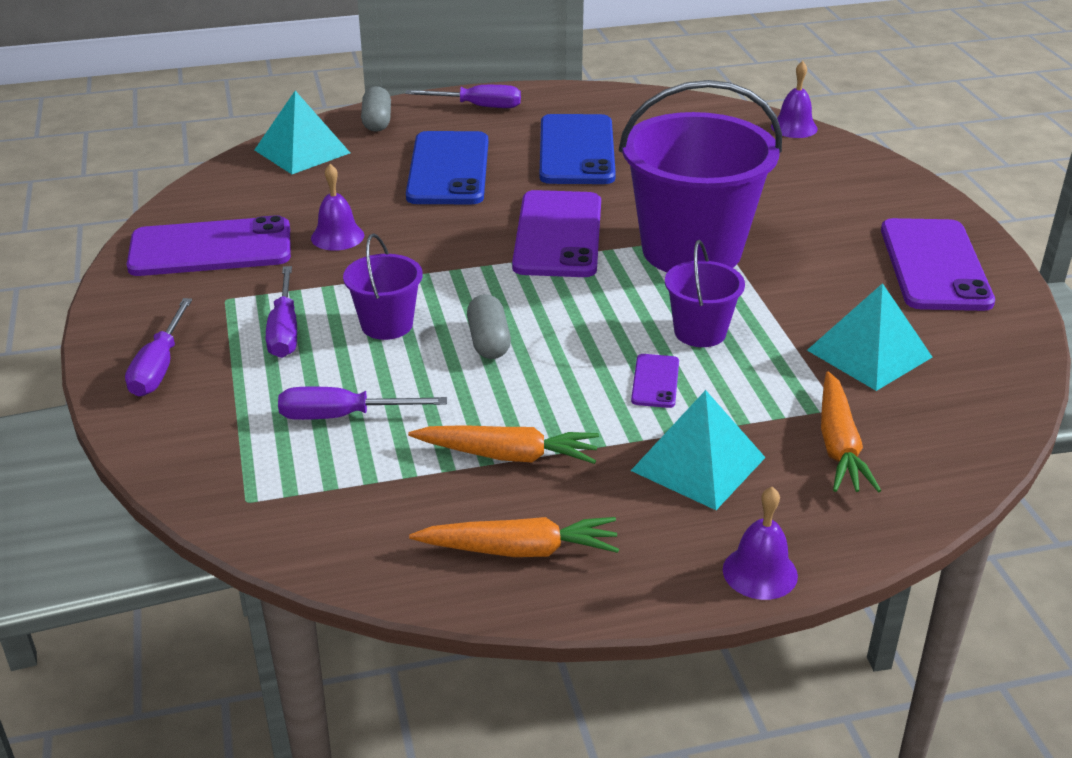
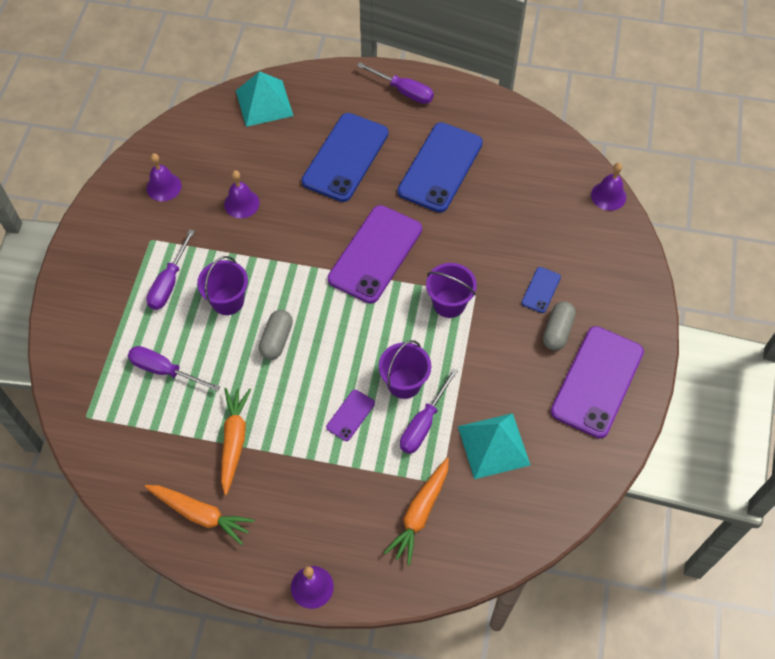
camera: 25 degrees right, 25 degrees up
purple screwdriver [125,298,192,396] -> purple screwdriver moved to [400,368,458,454]
purple phone [127,215,291,276] -> purple bell [146,153,182,201]
grey capsule [361,86,391,132] -> grey capsule moved to [543,301,576,351]
orange carrot [408,425,599,464] -> orange carrot turned 120 degrees counterclockwise [221,388,251,495]
purple bucket [619,80,782,272] -> purple bucket [426,263,477,318], size x0.48
turquoise pyramid [631,390,766,510] -> none
none -> blue phone [522,267,561,313]

